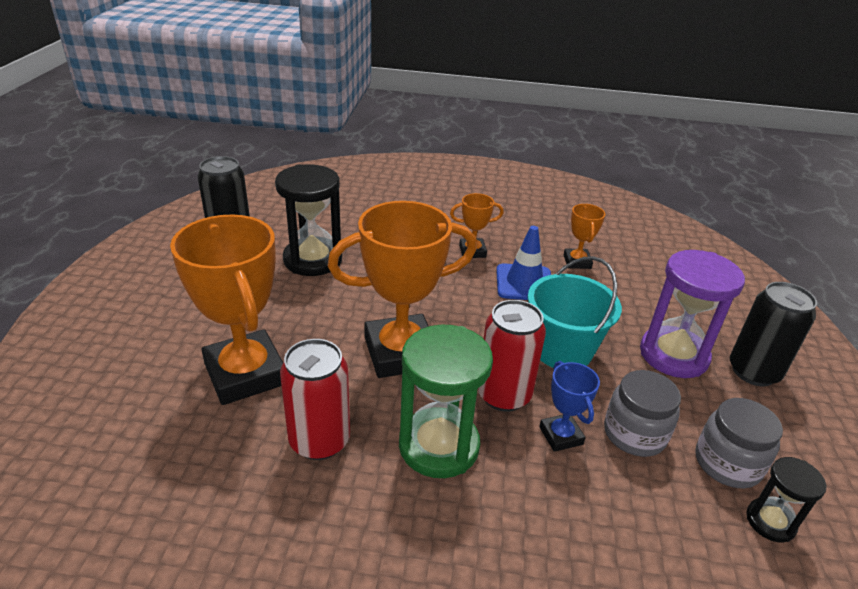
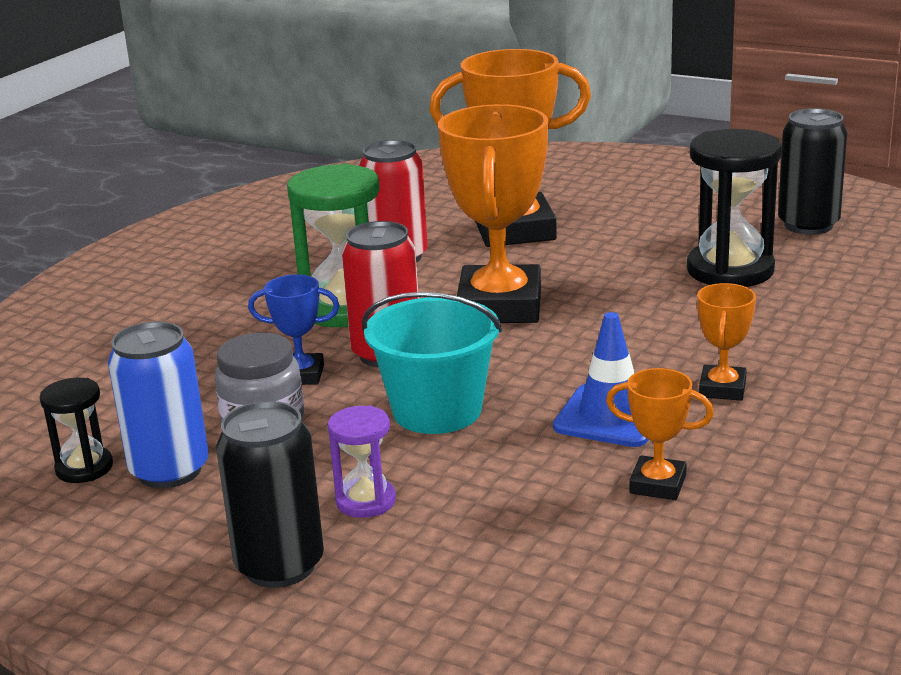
camera: 115 degrees right, 10 degrees down
purple hourglass [640,250,745,378] -> purple hourglass [328,405,396,518], size x0.53
grey jar [695,398,783,488] -> blue can [108,322,208,488]

